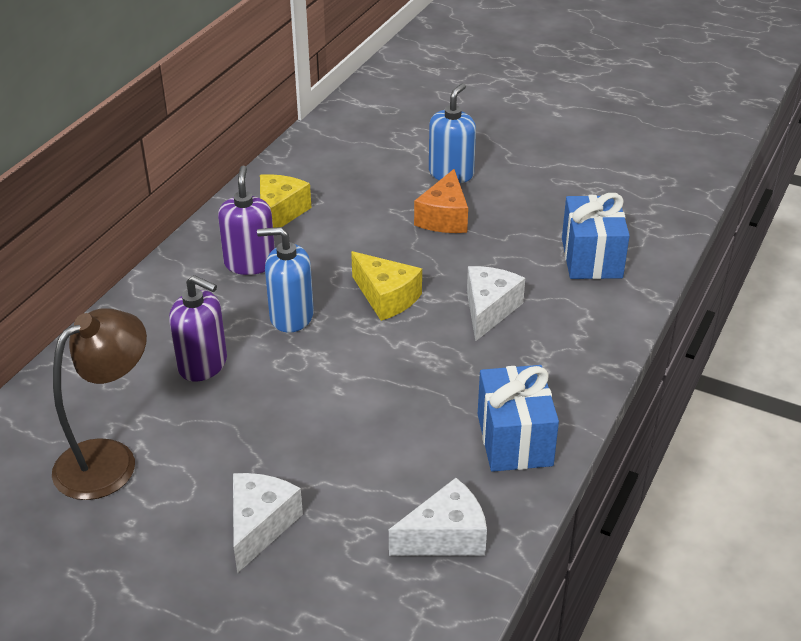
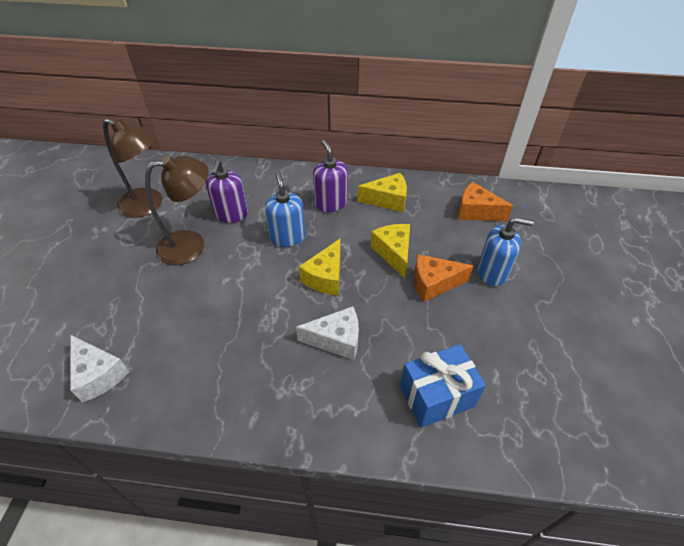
camera: 70 degrees right, 10 degrees up
purple soap dispenser [218,166,275,275] -> purple soap dispenser turned 90 degrees counterclockwise [313,140,348,212]
white cheese [233,473,303,573] -> none
blue gift [478,365,559,472] -> none
none -> brown lamp [145,155,209,265]
none -> yellow cheese [370,224,410,278]
none -> orange cheese [458,182,513,221]

